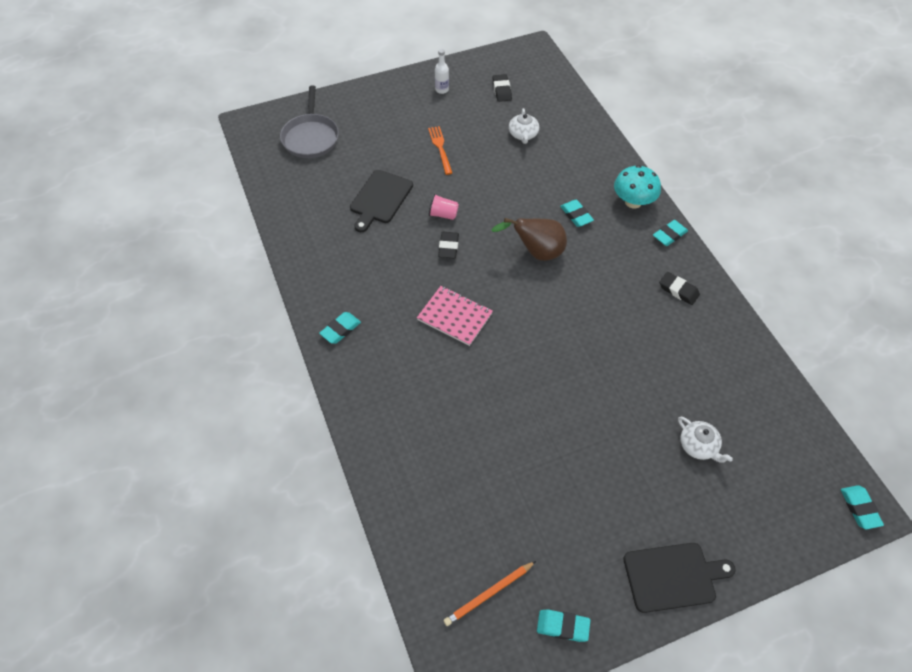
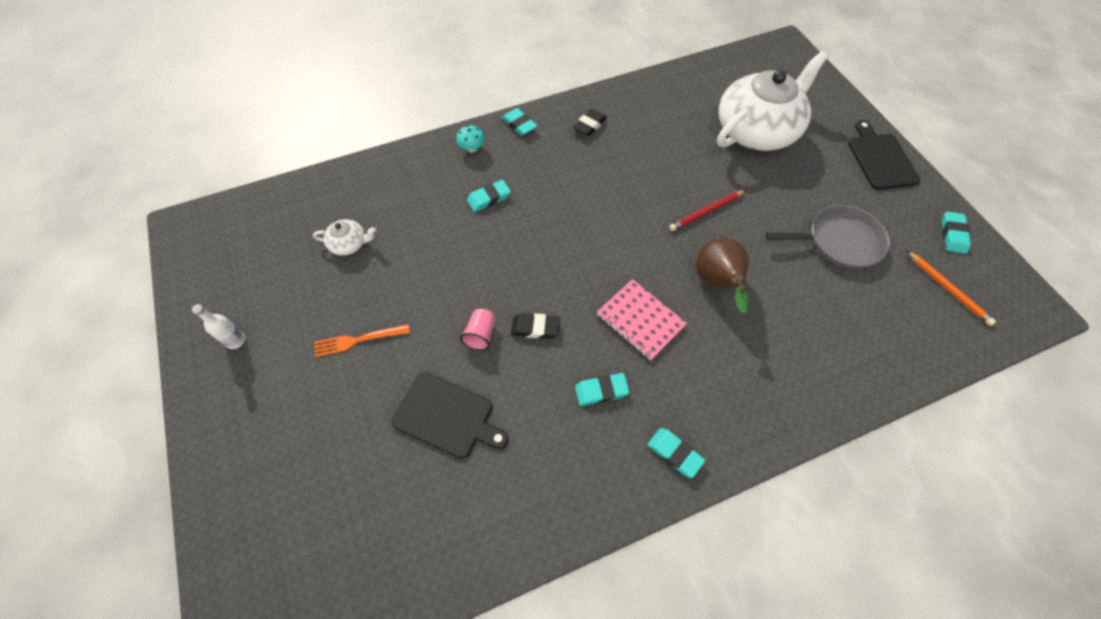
camera: 90 degrees left, 5 degrees up
grey pan [280,85,339,158] -> grey pan moved to [766,205,890,269]
pink notebook [417,286,493,346] -> pink notebook turned 75 degrees counterclockwise [597,279,687,360]
brown pear [491,218,567,261] -> brown pear moved to [696,238,749,314]
black eraser [493,74,512,102] -> none
turquoise mushroom [614,165,661,208] -> turquoise mushroom [456,125,485,153], size x0.57
white teapot [678,417,733,463] -> white teapot [717,51,828,151], size x2.46
turquoise eraser [841,485,884,529] -> turquoise eraser moved to [575,373,630,406]
none -> red pencil [669,190,746,231]

